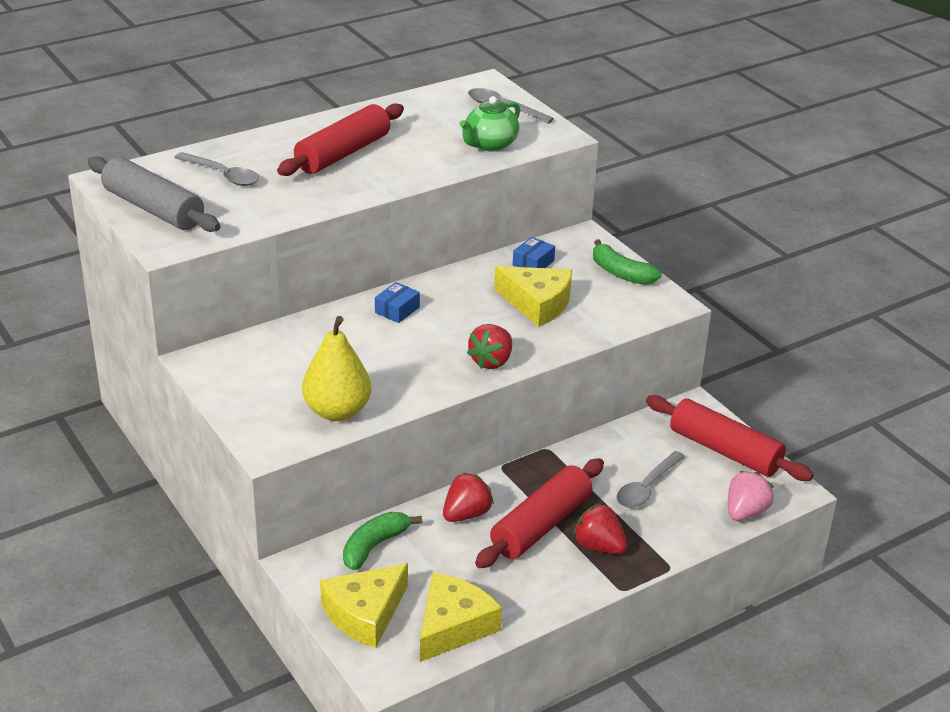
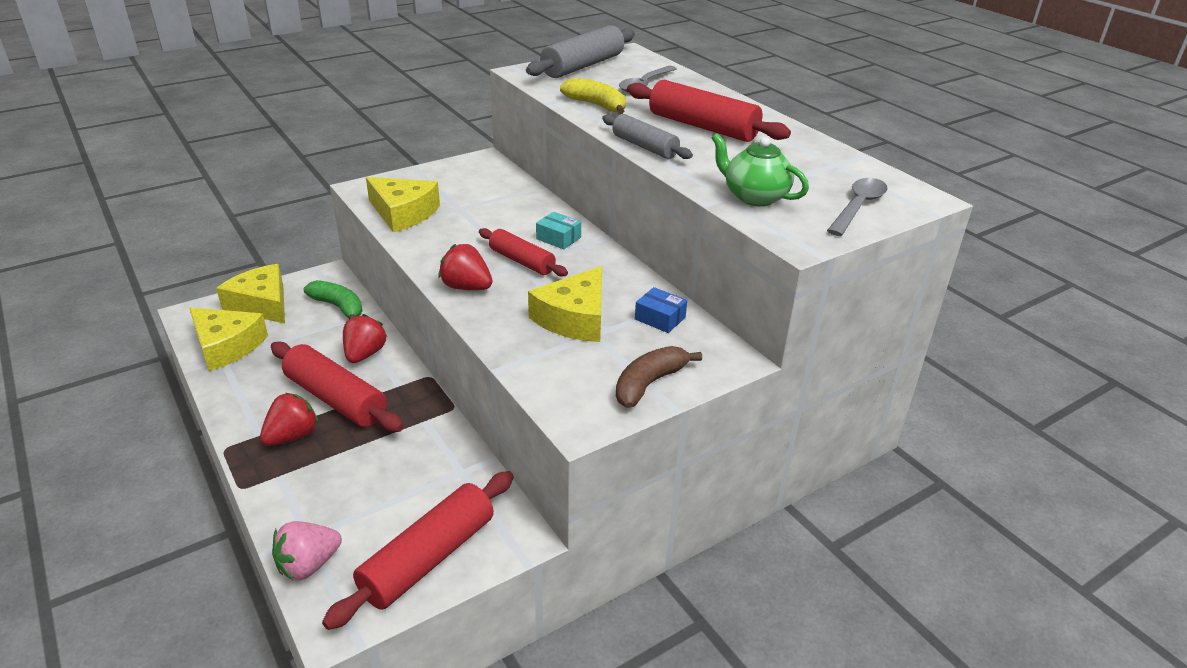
camera: 90 degrees right, 0 degrees up
yellow pear [302,316,371,421] -> yellow cheese [366,177,440,232]
blue box [375,282,420,323] -> turquoise box [536,212,581,249]
red strawberry [443,472,494,522] -> red strawberry turned 120 degrees counterclockwise [343,314,387,363]
green banana [593,239,662,285] -> brown banana [616,346,702,408]
grey spoon [616,451,685,508] -> none
pink strawberry [728,471,774,521] -> pink strawberry turned 105 degrees clockwise [272,521,342,580]
none -> red rolling pin [479,228,568,277]
none -> yellow banana [560,78,626,114]
none -> grey rolling pin [602,114,693,159]

